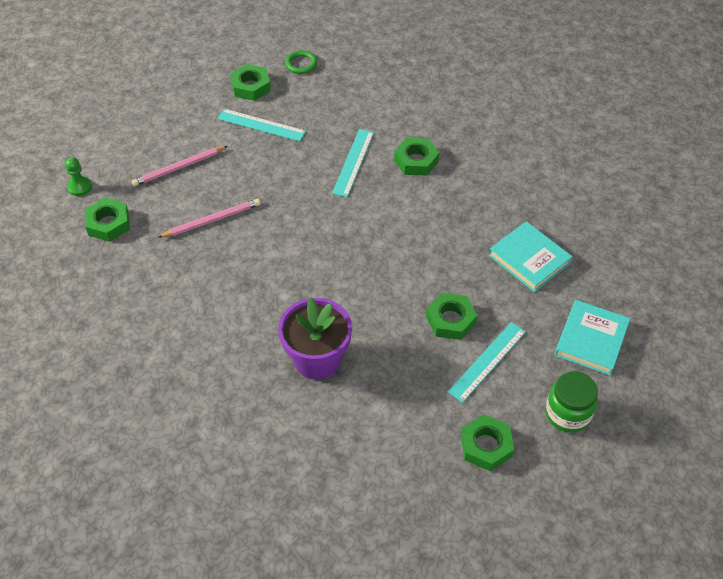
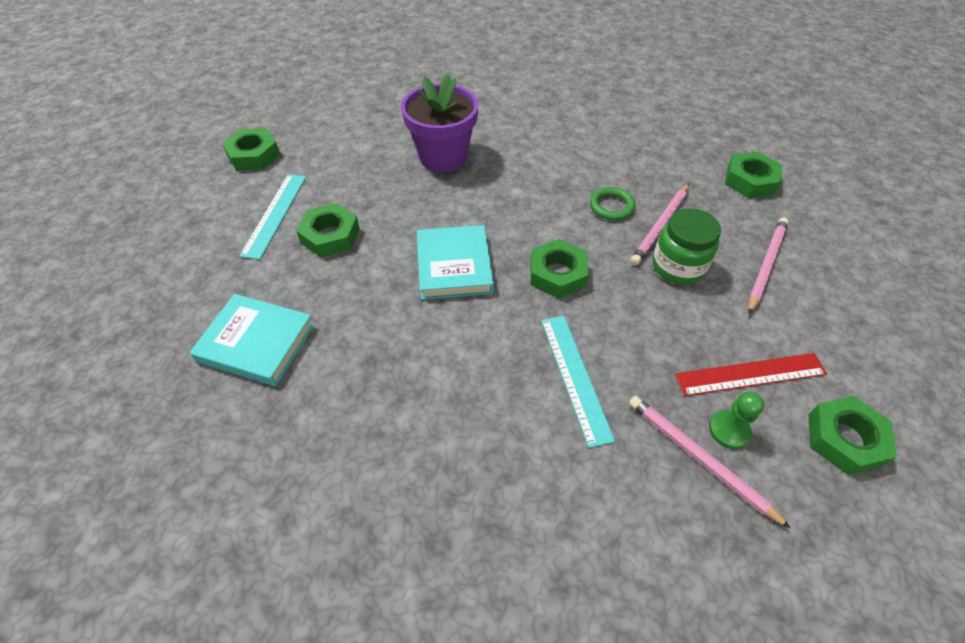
camera: 150 degrees right, 0 degrees up
green pawn [65,157,92,196] -> green pawn moved to [709,391,764,449]
turquoise ruler [217,109,306,141] -> red ruler [675,353,827,396]
green ring [285,50,318,74] -> green ring moved to [590,187,635,220]
green nut [394,138,439,176] -> green nut moved to [530,239,589,299]
green jar [545,371,598,433] -> green jar moved to [653,208,721,285]
turquoise book [554,300,630,376] -> turquoise book moved to [417,225,494,300]
none -> pink pencil [629,396,791,529]

